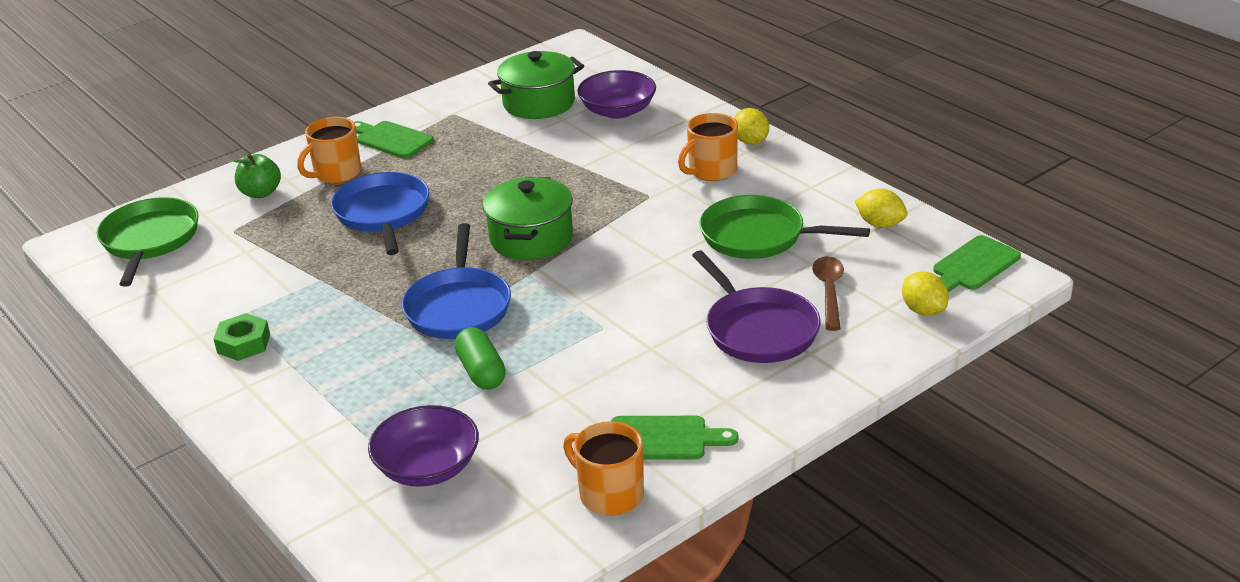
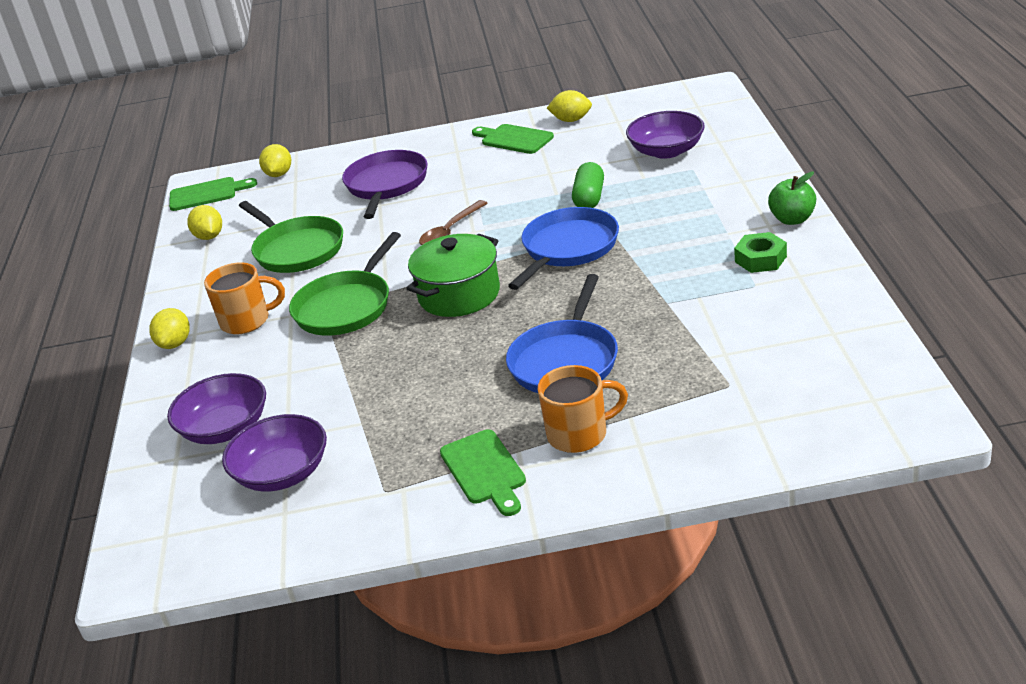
camera: 145 degrees left, 0 degrees up
green pan [97,197,199,287] -> green pan moved to [289,232,401,336]
green apple [233,153,281,198] -> green apple moved to [768,172,816,225]
green pot [488,51,584,119] -> purple bowl [222,414,327,492]
orange mug [563,421,644,516] -> yellow lemon [547,90,592,122]
brown spoon [812,256,844,331] -> brown spoon moved to [419,200,488,245]

